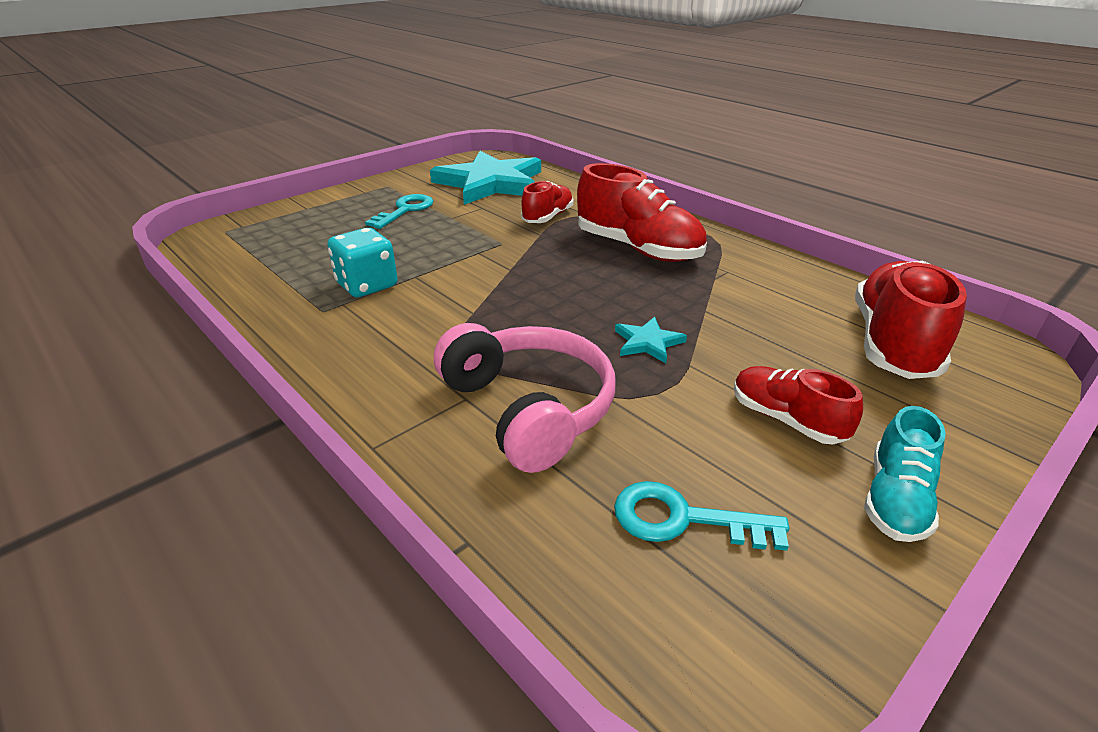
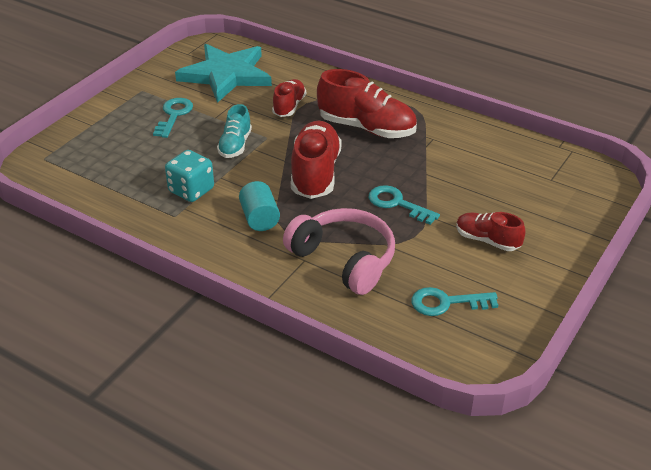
camera: 15 degrees left, 5 degrees up
turquoise star [615,317,687,363] -> turquoise key [369,185,440,225]
red shoe [855,261,967,379] -> red shoe moved to [291,121,342,199]
turquoise shoe [864,406,946,542] -> turquoise shoe moved to [217,104,252,158]
none -> turquoise cylinder [239,181,280,231]

